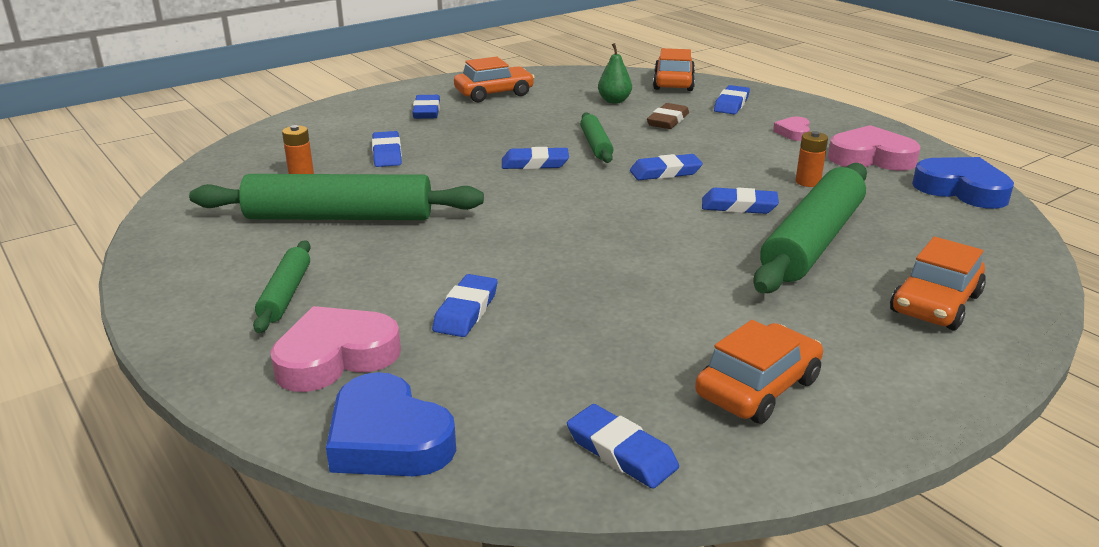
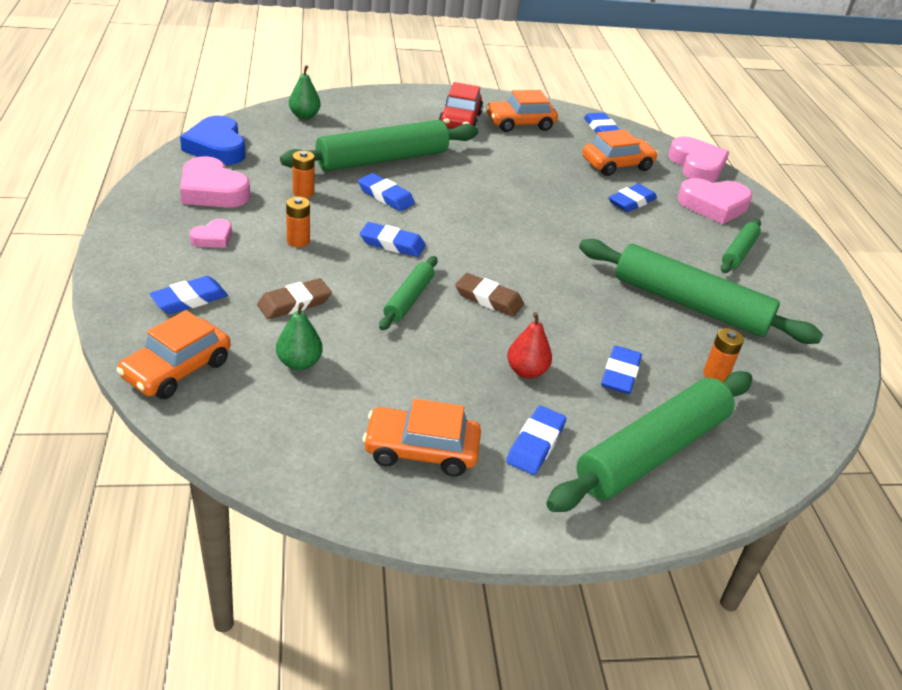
camera: 155 degrees left, 10 degrees up
blue heart [326,372,456,476] -> pink heart [668,137,729,183]
blue eraser [502,147,569,169] -> brown eraser [455,273,524,317]
orange car [890,237,986,330] -> orange car moved to [582,129,658,176]
none -> orange battery [286,197,310,247]
none -> green pear [289,65,321,119]
none -> red car [439,82,483,129]
none -> red pear [507,312,552,379]
none -> green rolling pin [546,371,752,512]

